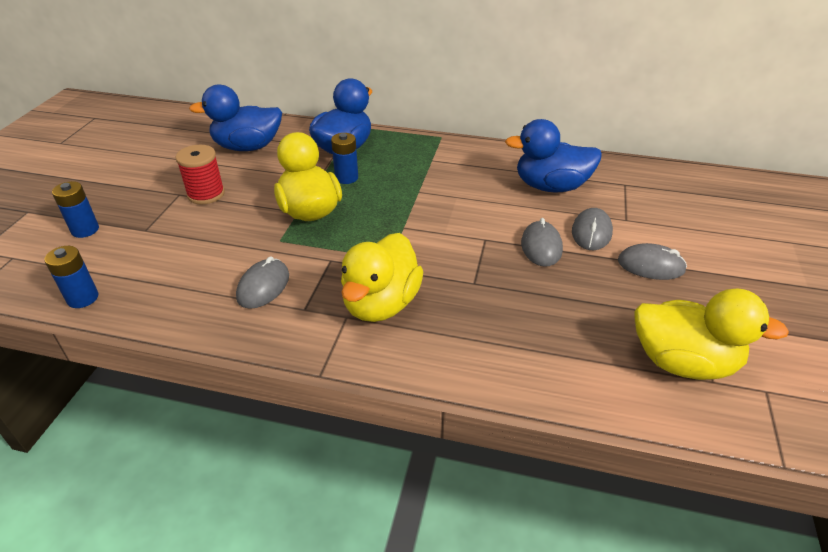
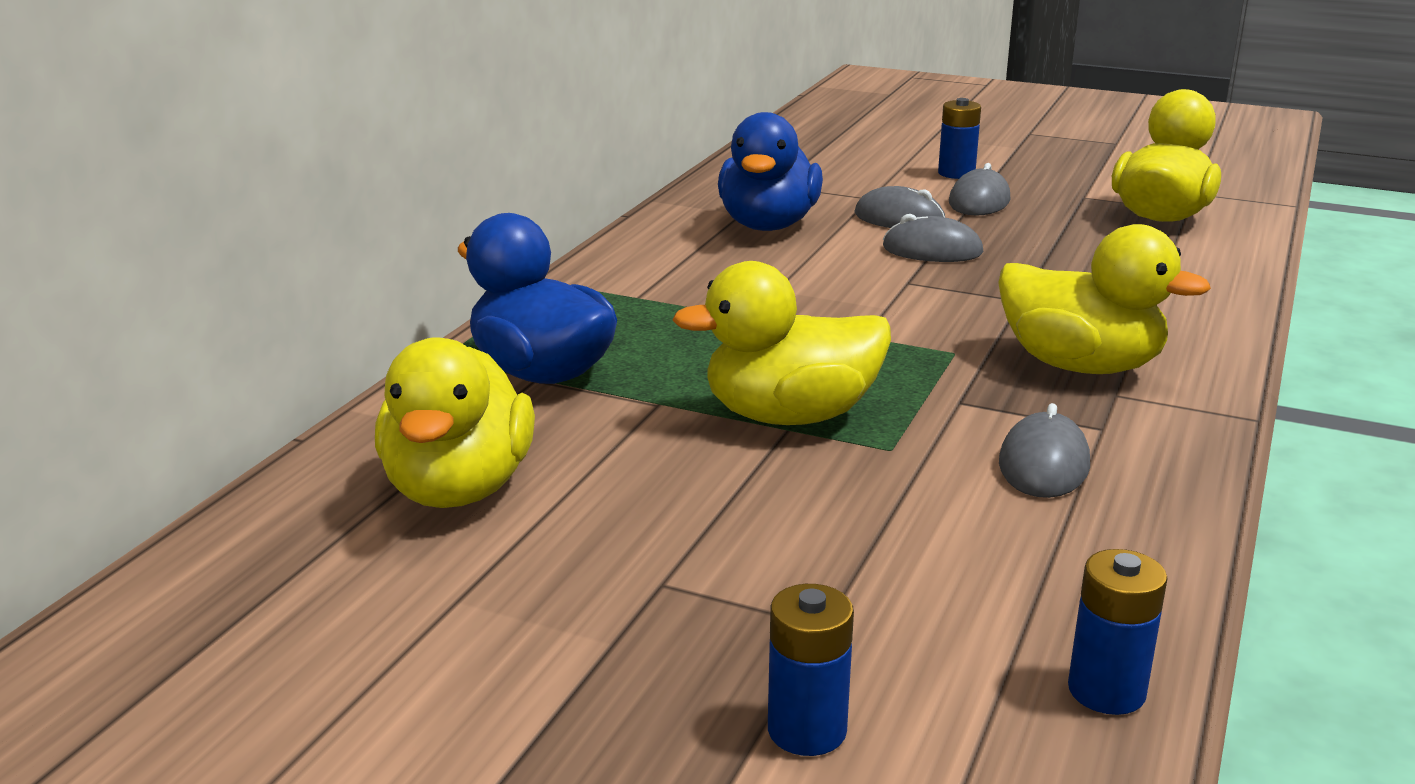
camera: 80 degrees left, 15 degrees down
red spool [175,145,225,204] -> none
blue duck [189,85,282,151] -> yellow duck [375,337,535,508]
grey mouse [236,256,289,309] -> grey mouse turned 75 degrees clockwise [999,403,1090,498]
blue battery [331,133,358,184] -> blue battery moved to [938,98,981,179]

